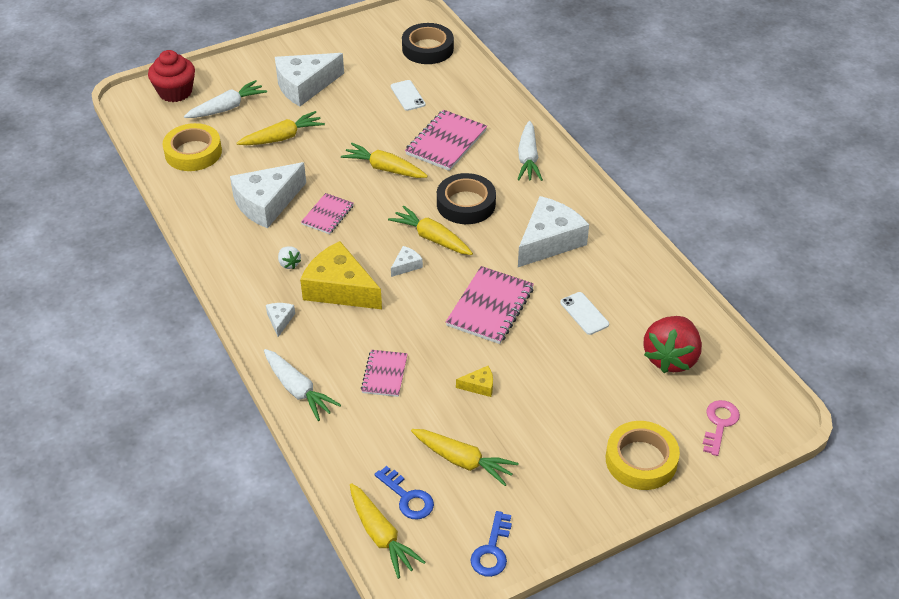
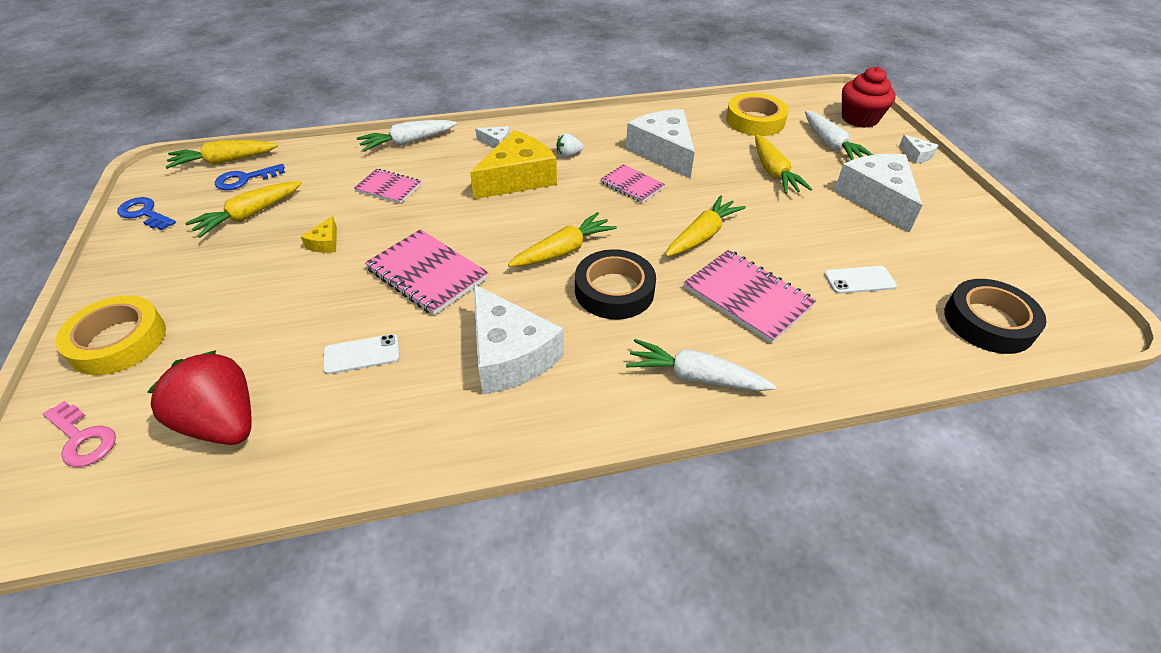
camera: 105 degrees right, 0 degrees up
white cheese [391,246,423,277] -> white cheese moved to [899,135,938,164]

